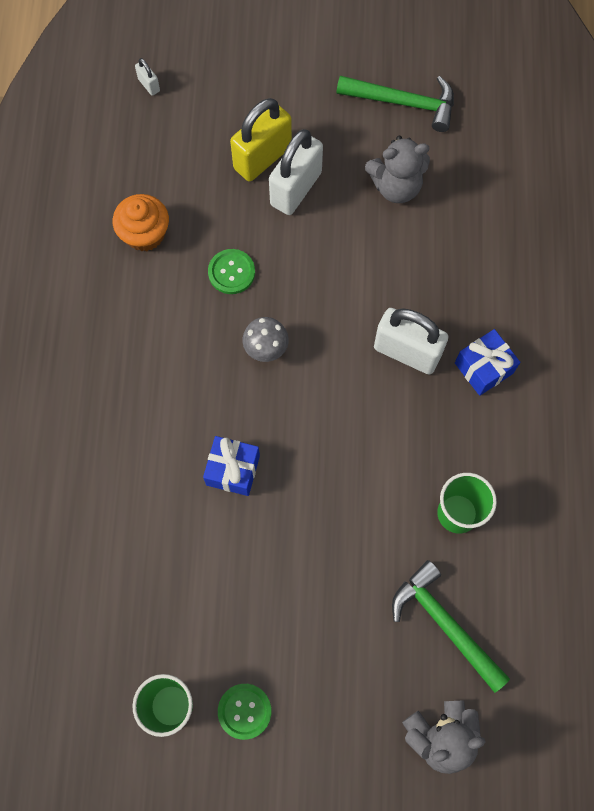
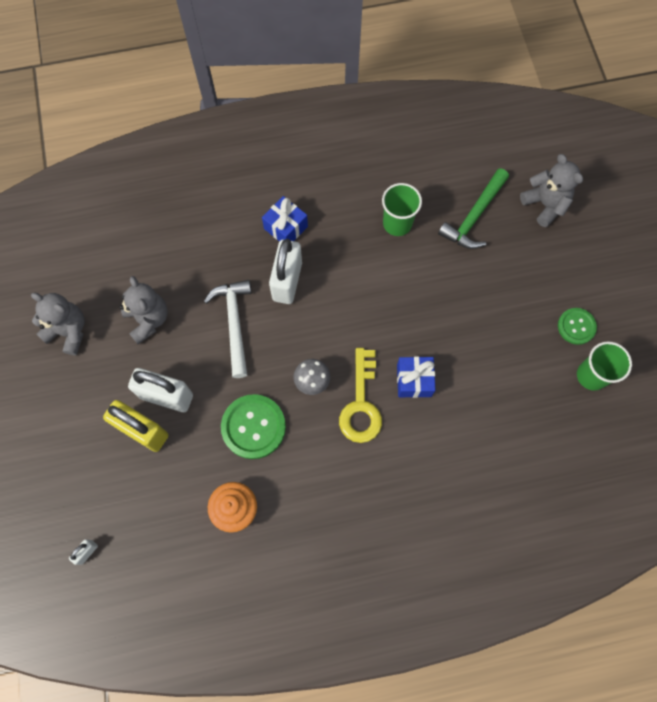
camera: 105 degrees left, 0 degrees up
green button [208,249,255,294] -> green button [221,394,286,459], size x1.64
green hammer [337,76,454,132] -> grey teddy bear [31,293,85,356]
none -> white hammer [204,280,252,378]
none -> yellow key [339,348,382,443]

